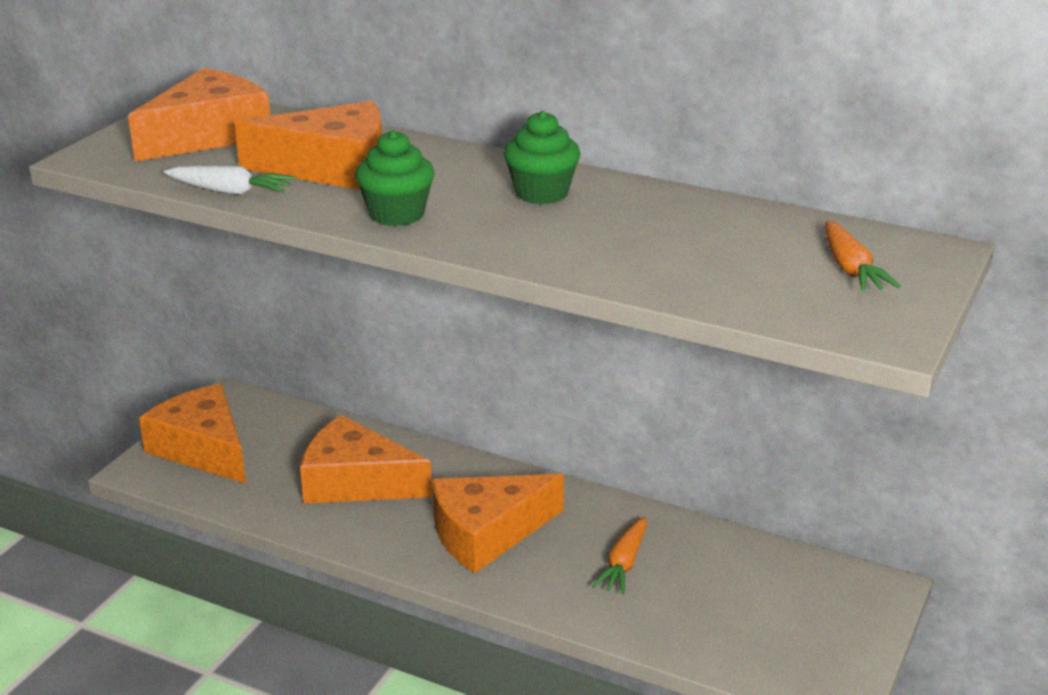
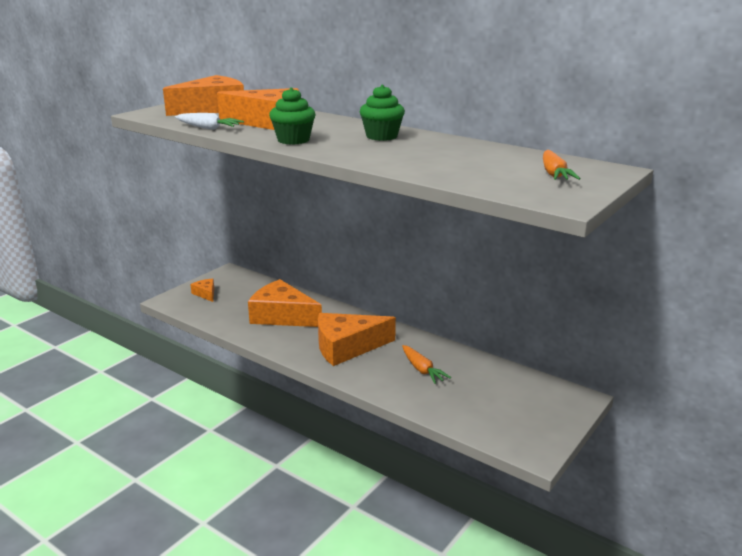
camera: 10 degrees right, 5 degrees down
orange cheese [139,384,246,484] -> orange cheese [190,278,214,302], size x0.46
orange carrot [592,516,647,594] -> orange carrot turned 60 degrees counterclockwise [402,345,451,384]

